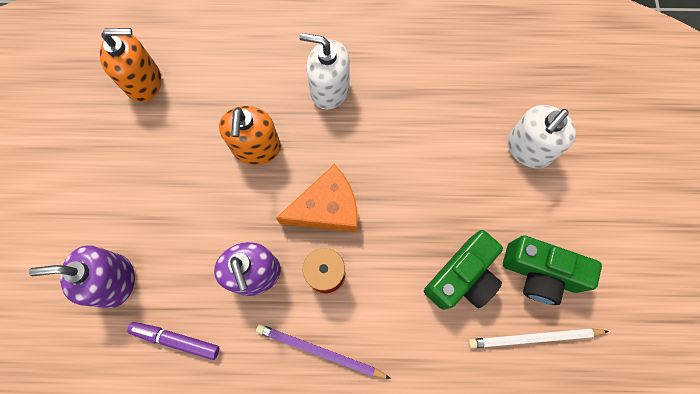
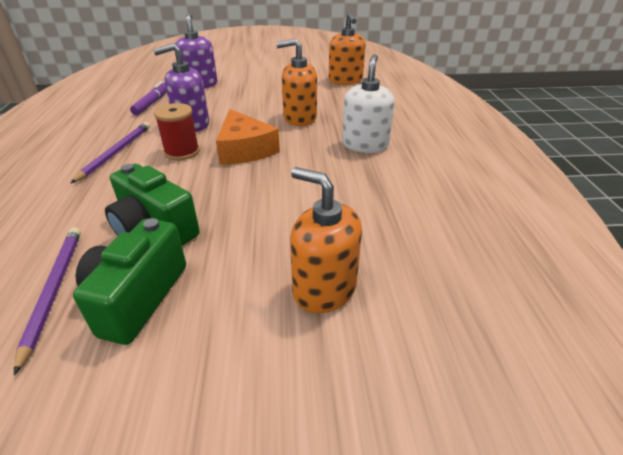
camera: 85 degrees right, 35 degrees down
white pencil [468,328,609,349] -> purple pencil [14,227,81,375]
white soap dispenser [507,105,576,168] -> orange soap dispenser [290,167,362,313]

